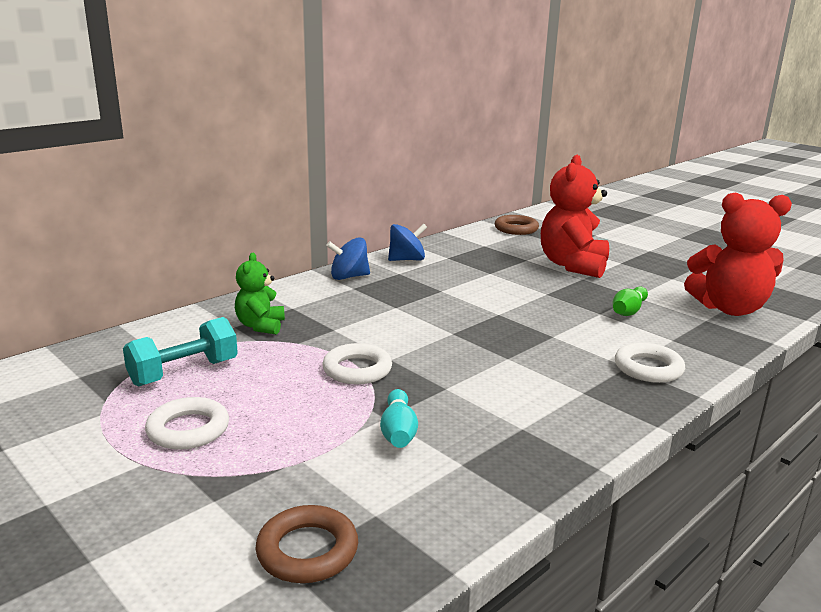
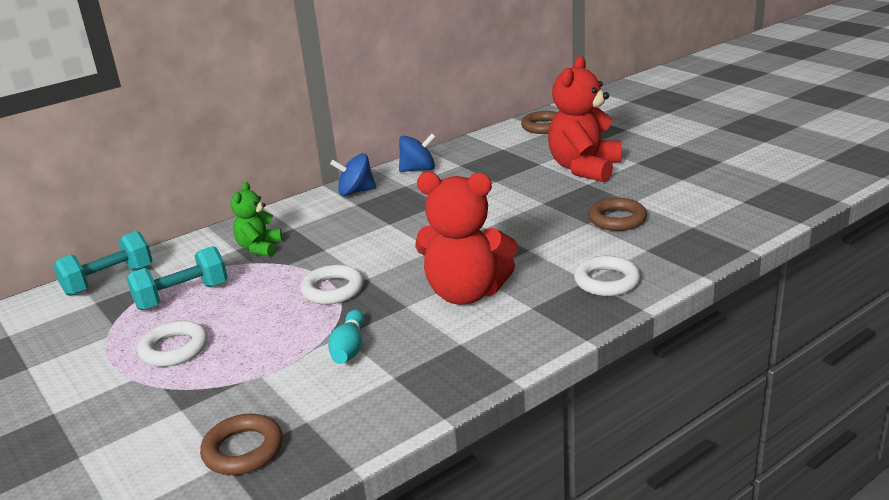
camera: 10 degrees right, 5 degrees up
green bowling pin [613,287,648,316] -> brown ring [588,198,647,231]
red teddy bear [684,192,792,316] -> red teddy bear moved to [415,172,518,305]
none -> turquoise dumbbell [53,231,153,296]

